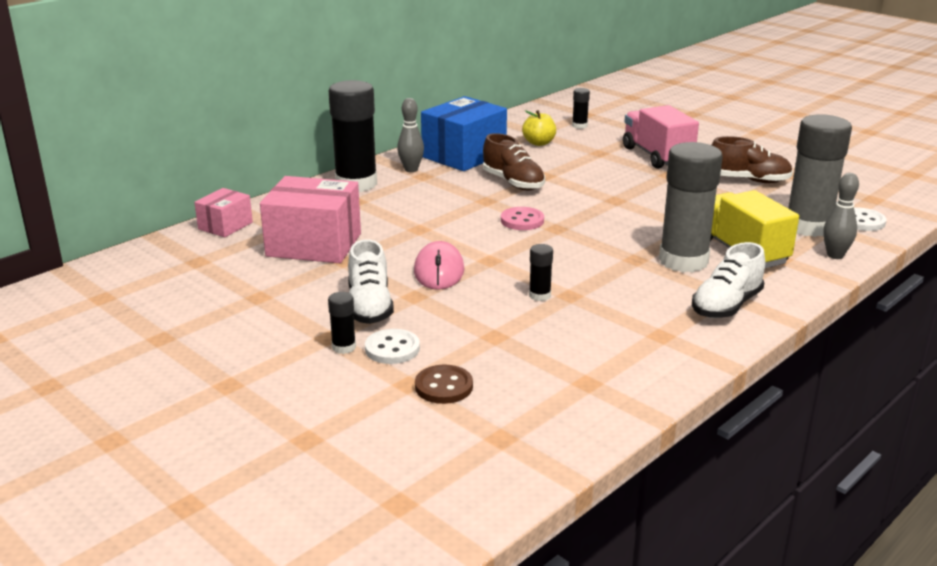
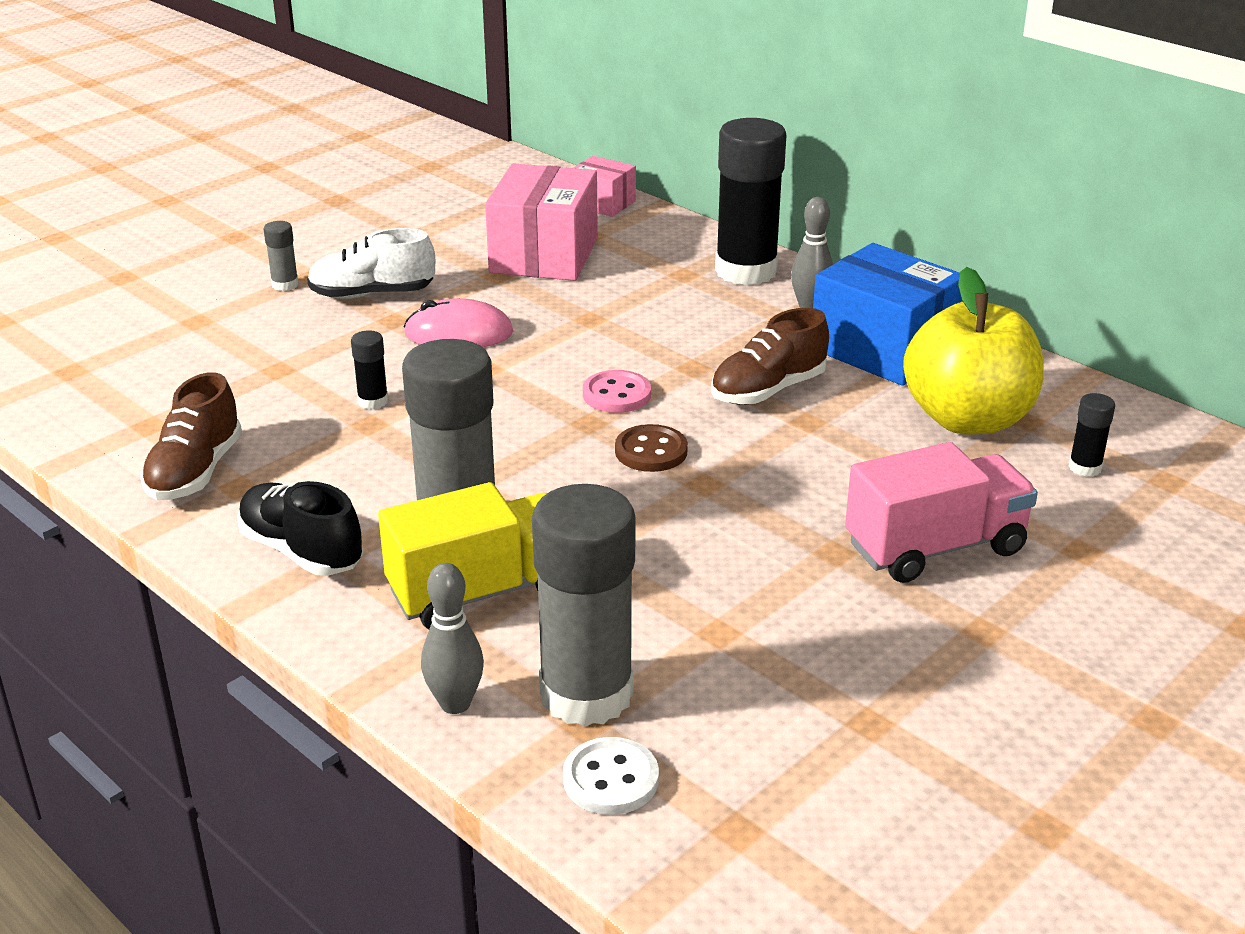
camera: 90 degrees right, 5 degrees up
black glue stick [328,292,356,354] -> grey glue stick [263,221,299,291]
white button [365,329,420,364] -> none
brown button [415,365,473,404] -> brown button moved to [615,424,688,472]
yellow apple [522,110,556,146] -> yellow apple [903,267,1044,435], size x2.08
white shoe [692,242,765,318] -> black shoe [237,481,363,576]
brown shoe [712,136,793,183] -> brown shoe moved to [140,372,242,500]

